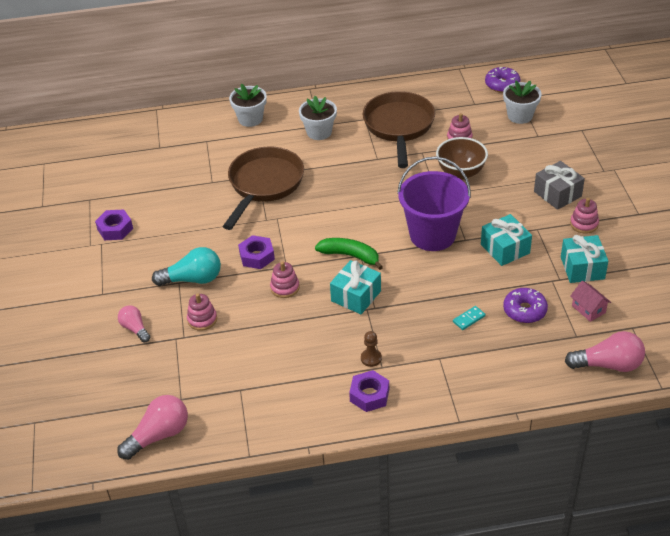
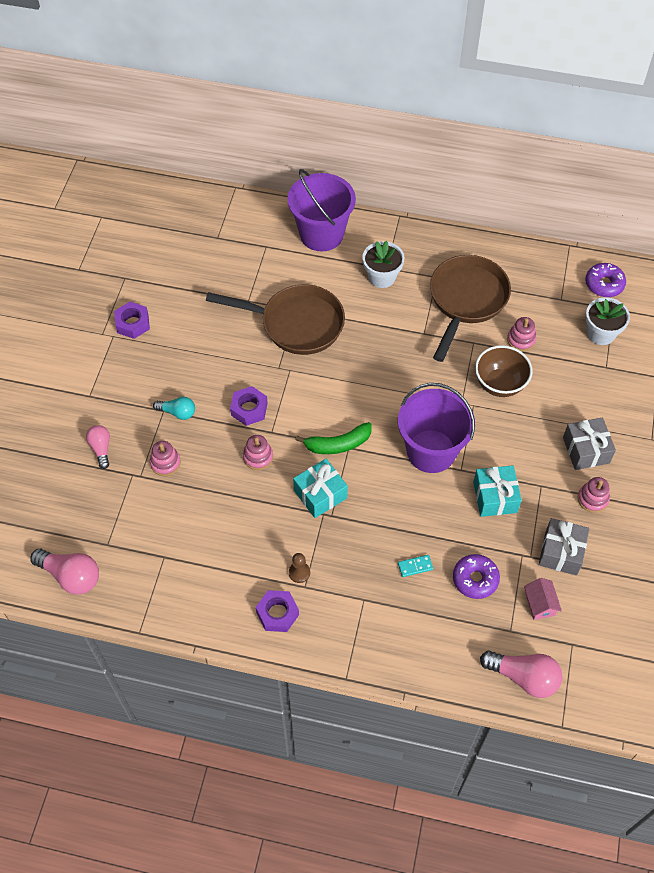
camera: 20 degrees right, 15 degrees up
pink light bulb [117,395,188,460] -> pink light bulb turned 45 degrees clockwise [30,549,99,595]
turquoise light bulb [152,247,221,286] -> turquoise light bulb [153,397,195,420], size x0.62
brown pan [223,147,304,230] -> brown pan turned 60 degrees clockwise [206,284,345,355]
white flower pot [229,84,267,127] -> purple bucket [287,169,356,252]
green banana [315,238,383,270] -> green banana turned 120 degrees clockwise [296,422,372,454]
turquoise gift [561,235,608,283] -> grey gift [539,518,589,575]

